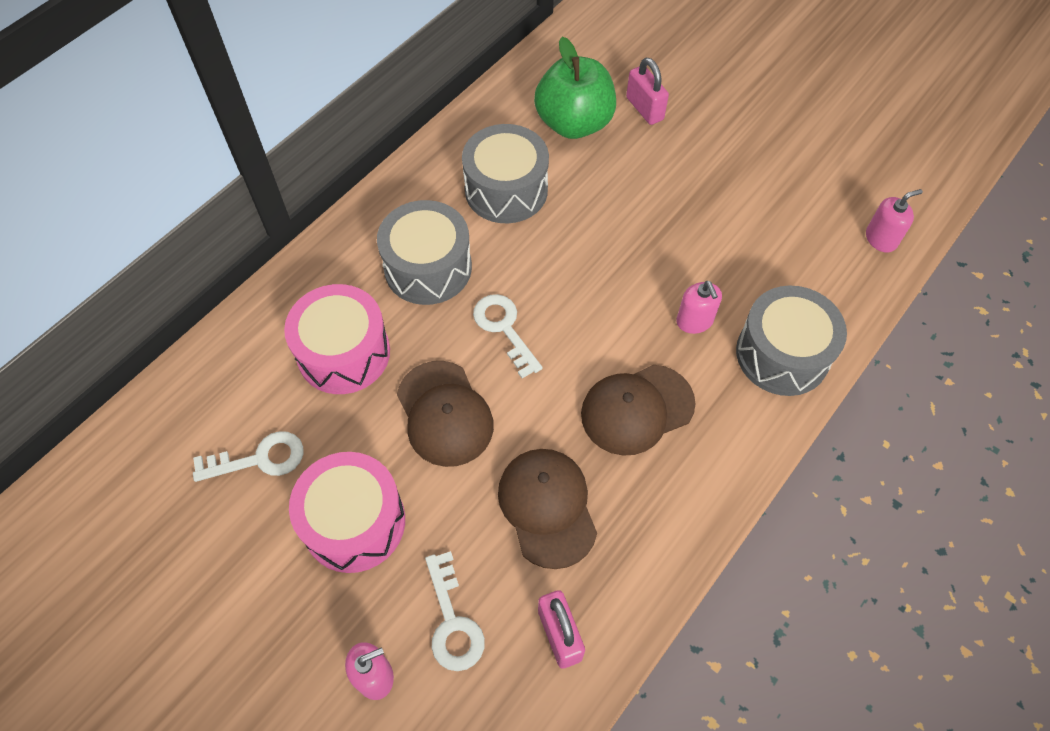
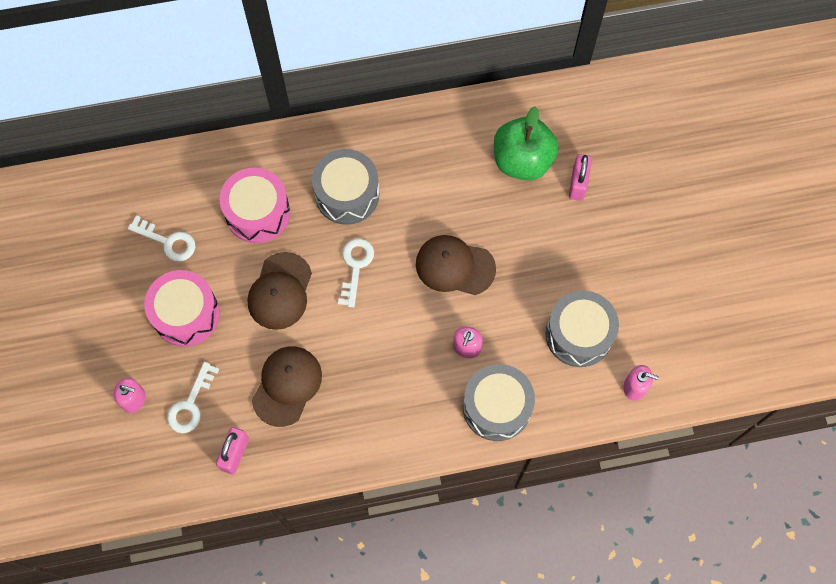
camera: 40 degrees right, 10 degrees up
grey drum [462,124,549,223] -> grey drum moved to [545,290,619,367]
brown cap [581,365,696,455] -> brown cap moved to [416,235,496,295]

